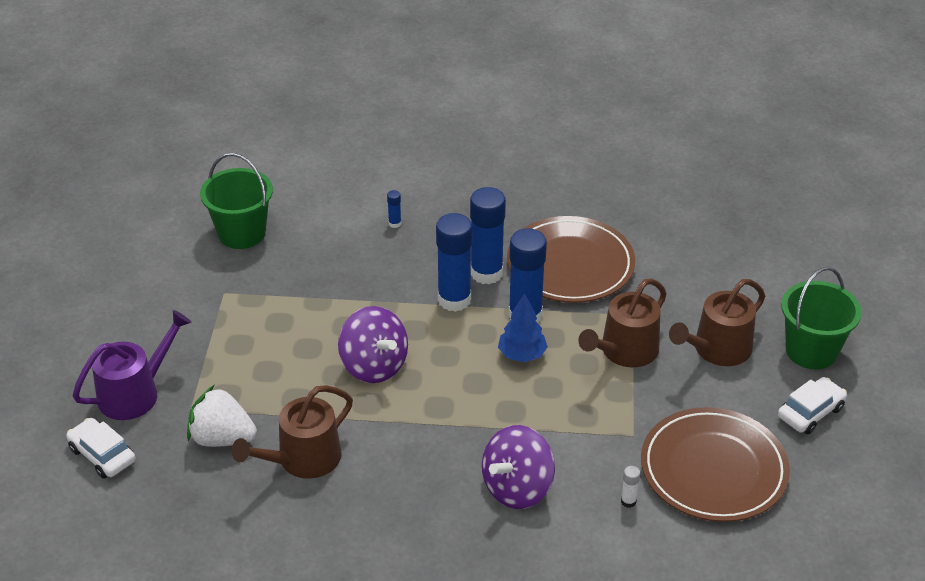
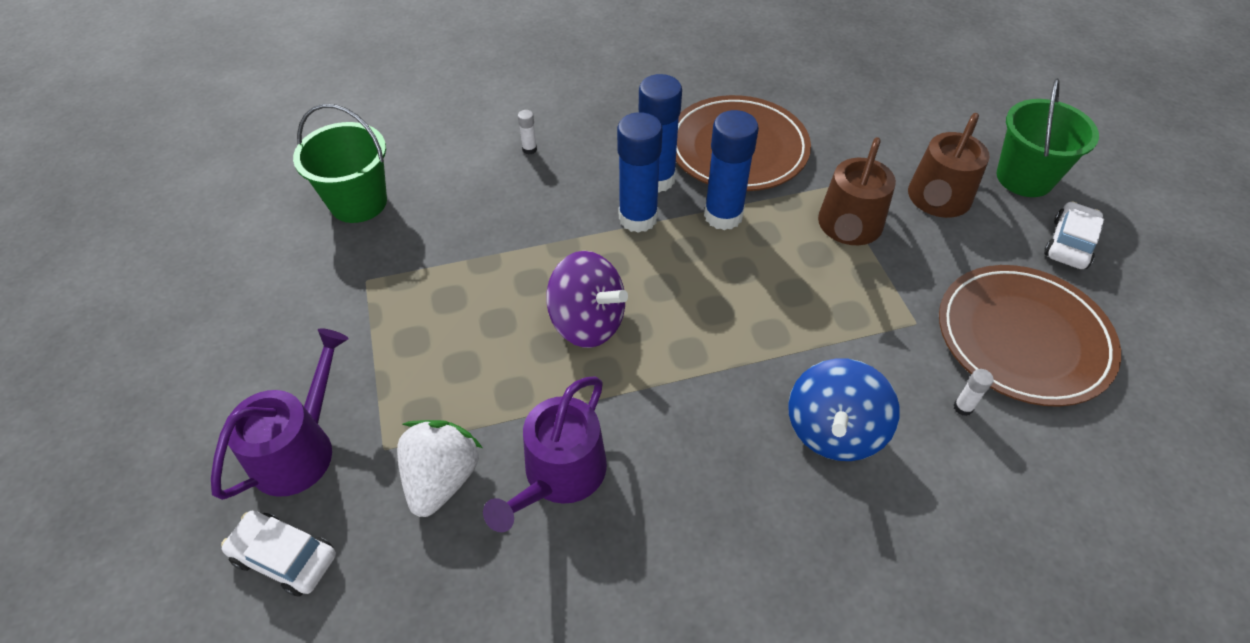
camera: 20 degrees left, 10 degrees up
white strawberry [187,385,257,447] -> white strawberry turned 105 degrees clockwise [397,420,483,517]
brown watering can [232,385,353,479] -> purple watering can [483,377,607,532]
blue glue stick [387,190,401,228] -> white glue stick [518,110,537,155]
purple spinning top [482,425,555,509] -> blue spinning top [788,359,900,461]
blue tree [498,293,548,362] -> none

